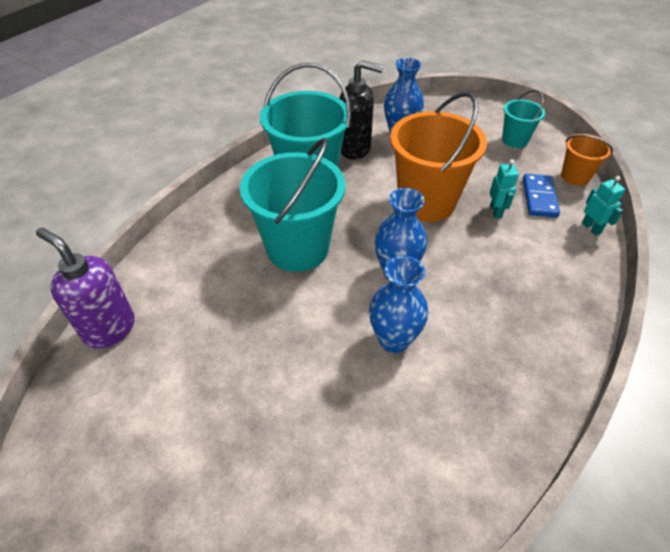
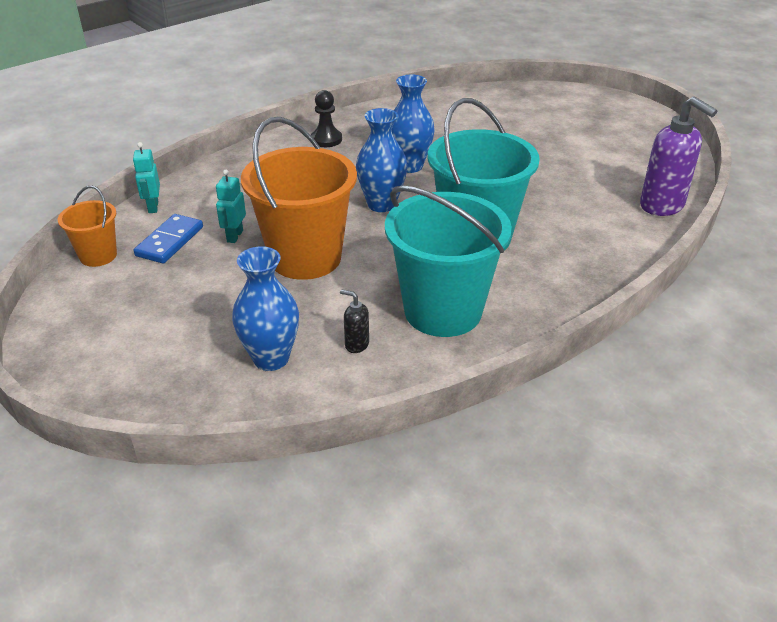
camera: 165 degrees left, 10 degrees down
black soap dispenser [340,60,383,160] -> black soap dispenser [340,289,369,353], size x0.45
turquoise bucket [502,90,545,148] -> none
none -> black pawn [311,90,342,147]

